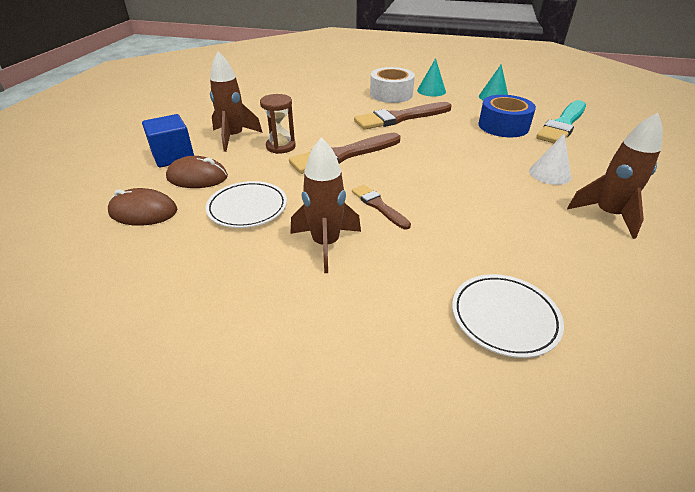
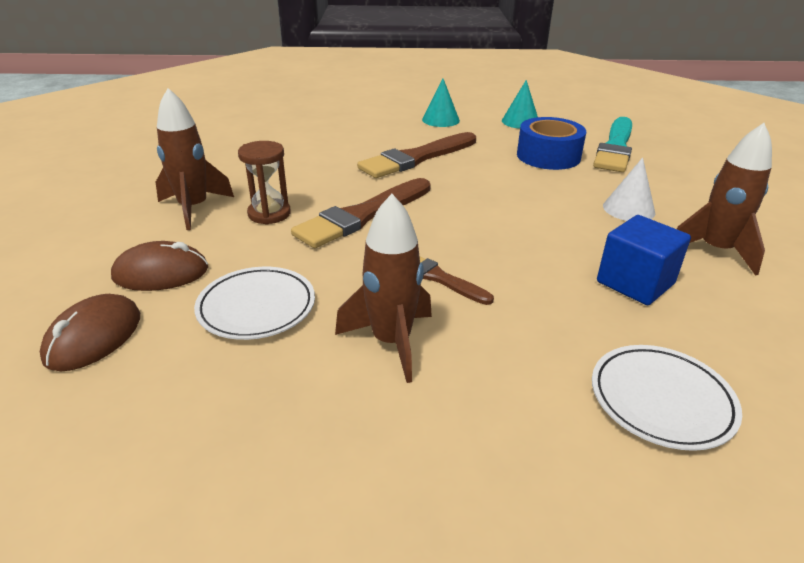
camera: 15 degrees left, 5 degrees down
brown mouse [108,188,177,226] -> brown mouse turned 60 degrees counterclockwise [40,294,140,371]
blue cube [142,114,194,168] -> blue cube moved to [597,215,691,305]
white tape [370,67,415,103] -> none

